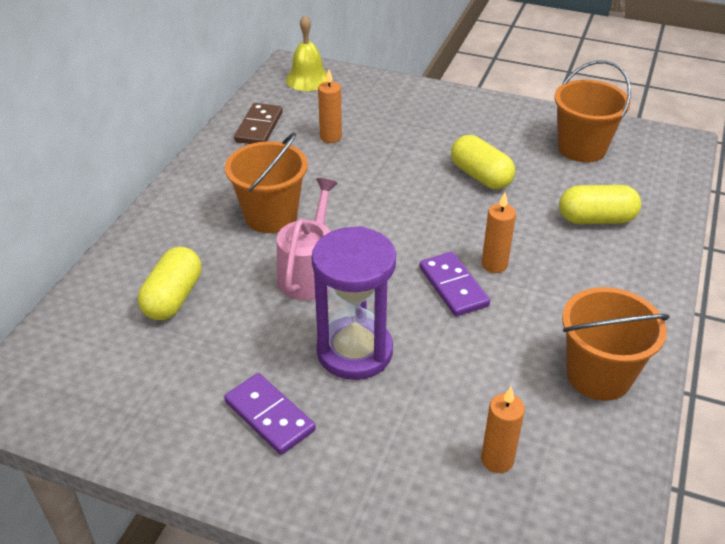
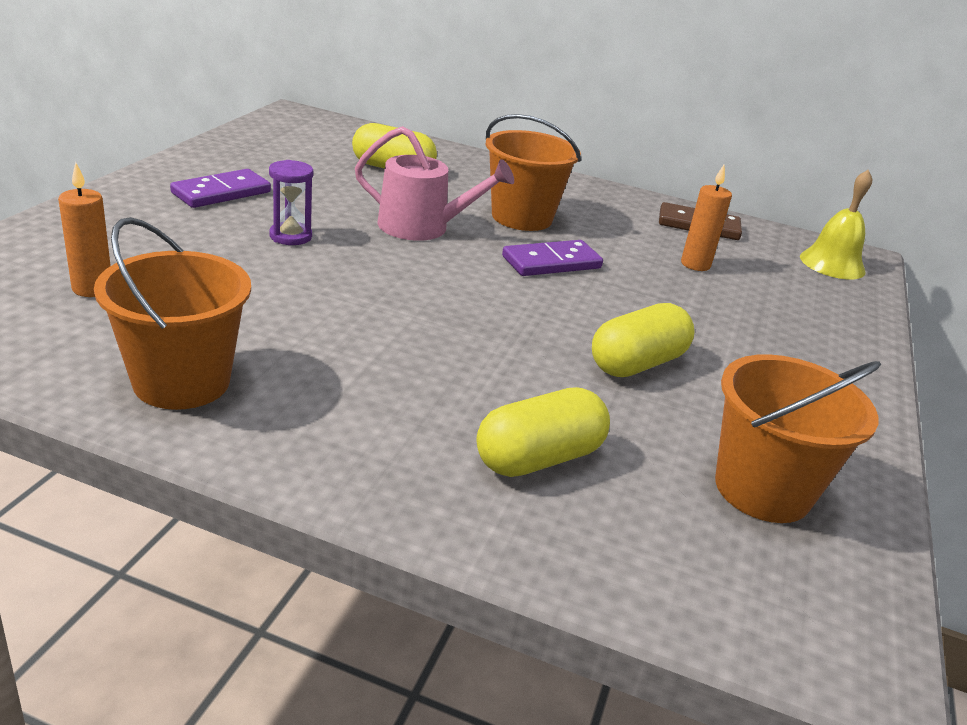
camera: 85 degrees right, 10 degrees down
purple hourglass [312,226,396,380] -> purple hourglass [269,160,313,245], size x0.49
purple domino [419,252,490,317] -> purple domino moved to [502,240,603,276]
orange candle [482,192,516,273] -> none
yellow capsule [559,185,641,224] -> yellow capsule turned 60 degrees clockwise [476,387,610,477]

